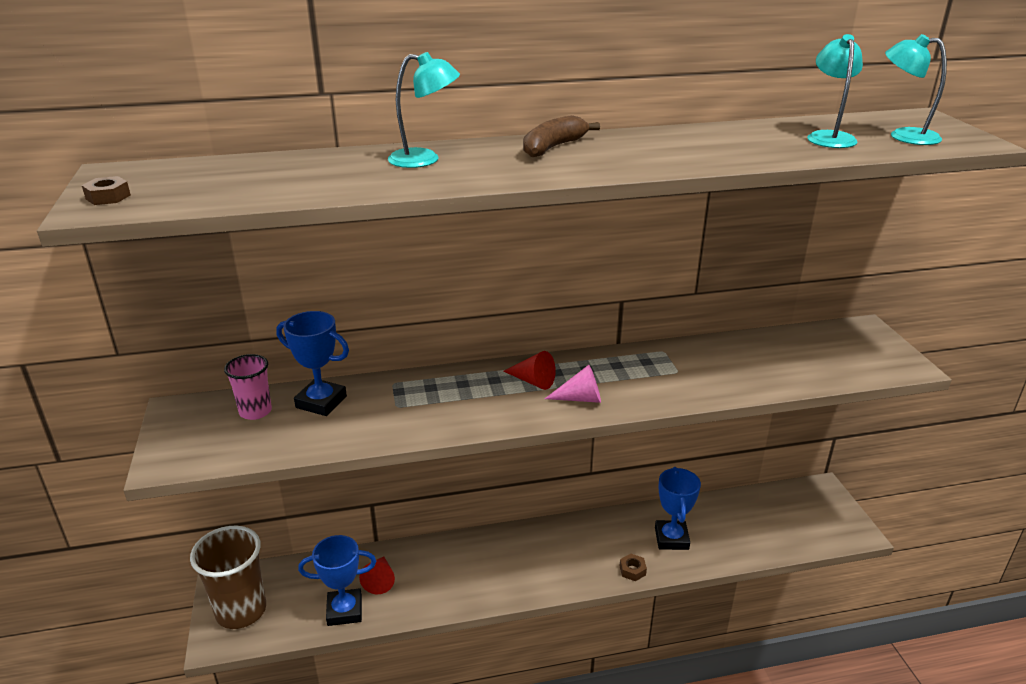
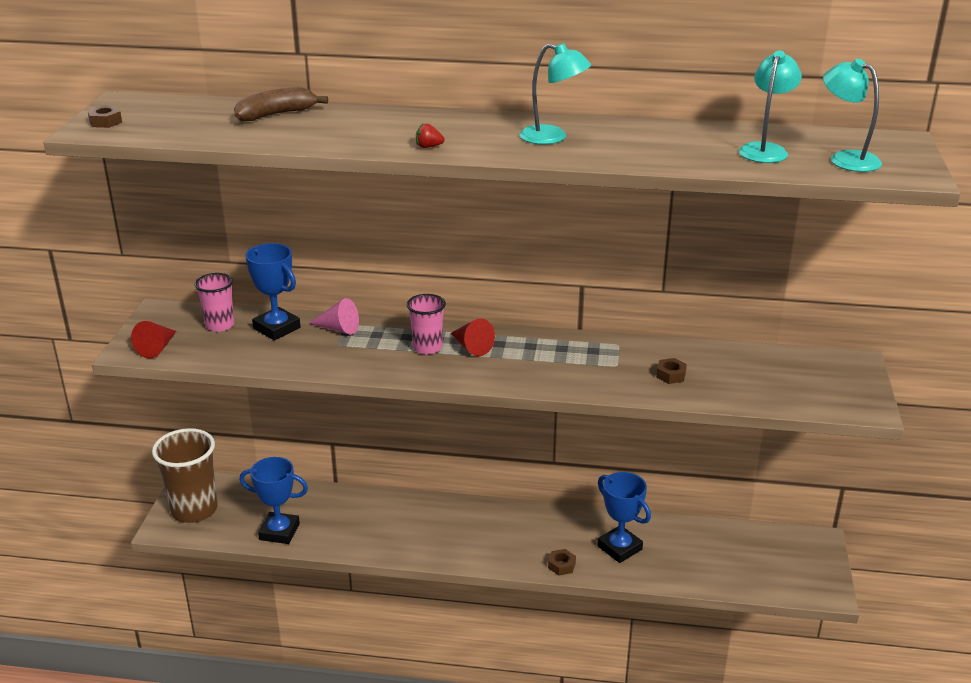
camera: 20 degrees right, 0 degrees up
red cone [359,556,395,594] -> red cone moved to [131,321,176,358]
turquoise lamp [388,52,460,168] -> turquoise lamp moved to [520,43,591,144]
brown banana [523,115,600,157] -> brown banana moved to [234,87,328,121]
pink cone [545,365,601,403] -> pink cone moved to [309,298,359,335]
blue trophy [655,467,701,550] -> blue trophy turned 60 degrees counterclockwise [597,472,651,563]
none -> pink cup [407,294,446,355]
none -> red strawberry [416,123,445,148]
none -> brown nut [656,358,687,384]

